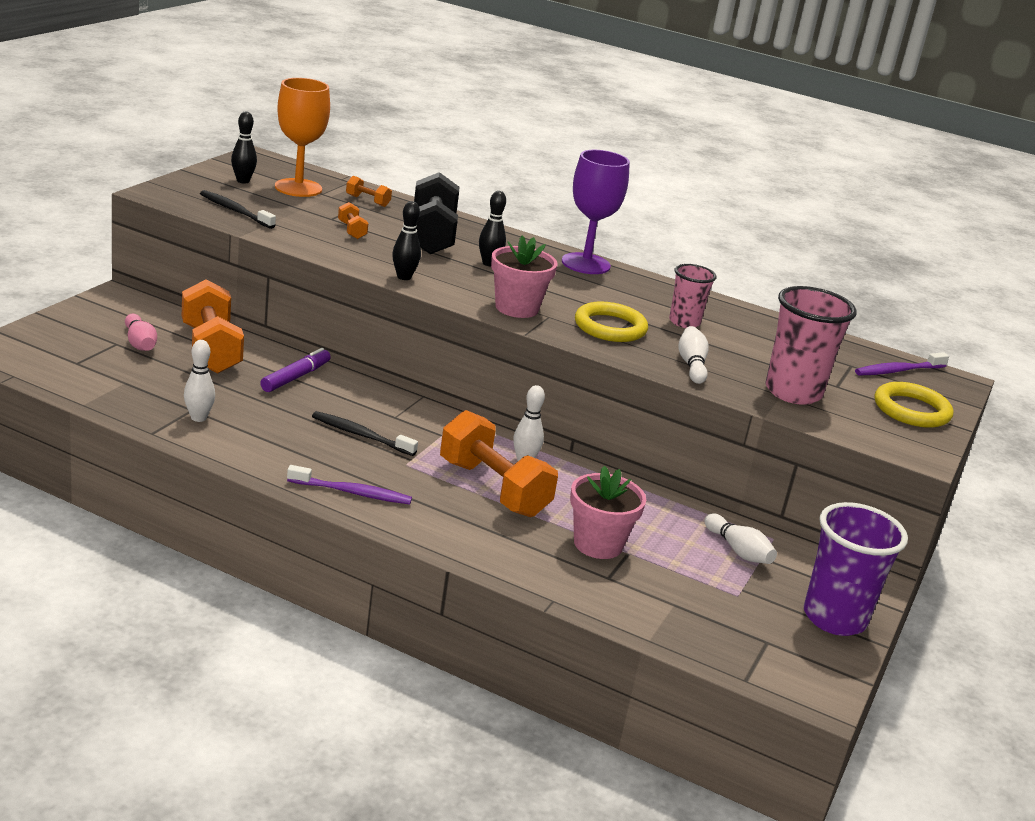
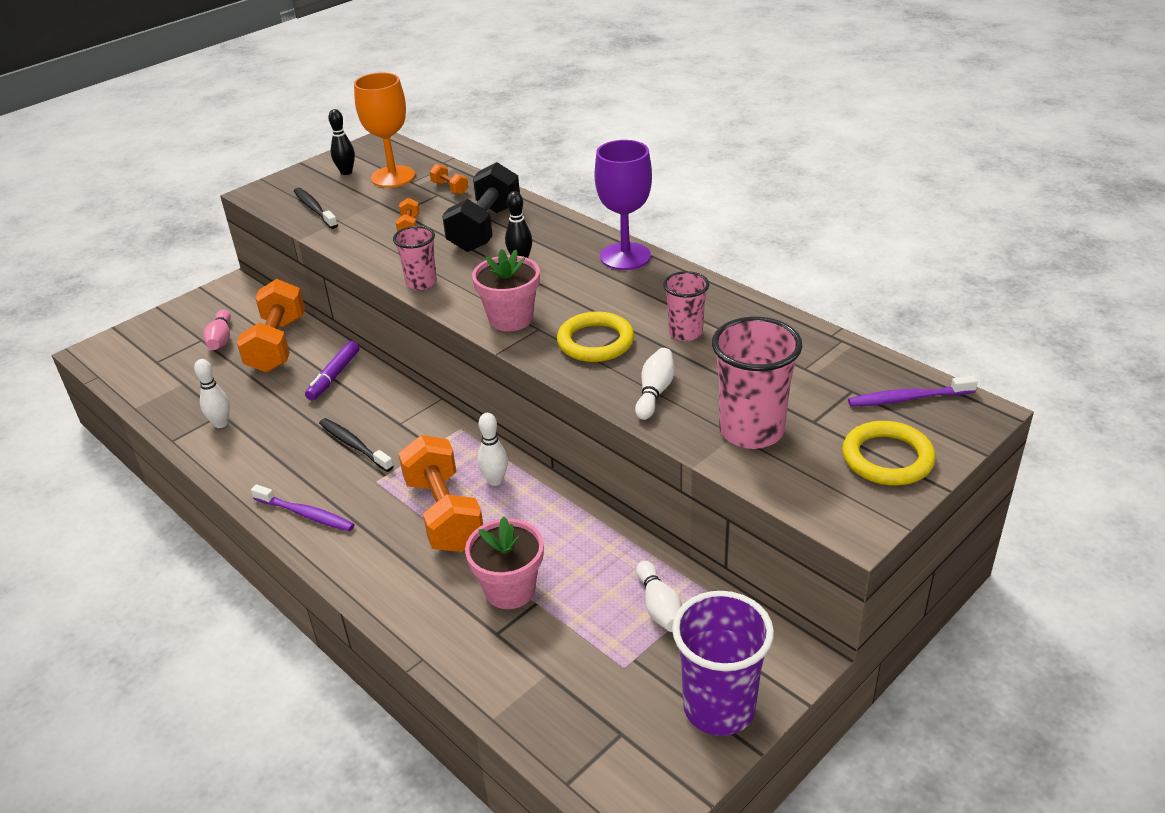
camera: 25 degrees right, 10 degrees up
purple marker [260,348,331,392] -> purple marker turned 150 degrees clockwise [305,341,359,400]
black bowling pin [392,201,421,280] -> pink cup [393,226,437,290]

